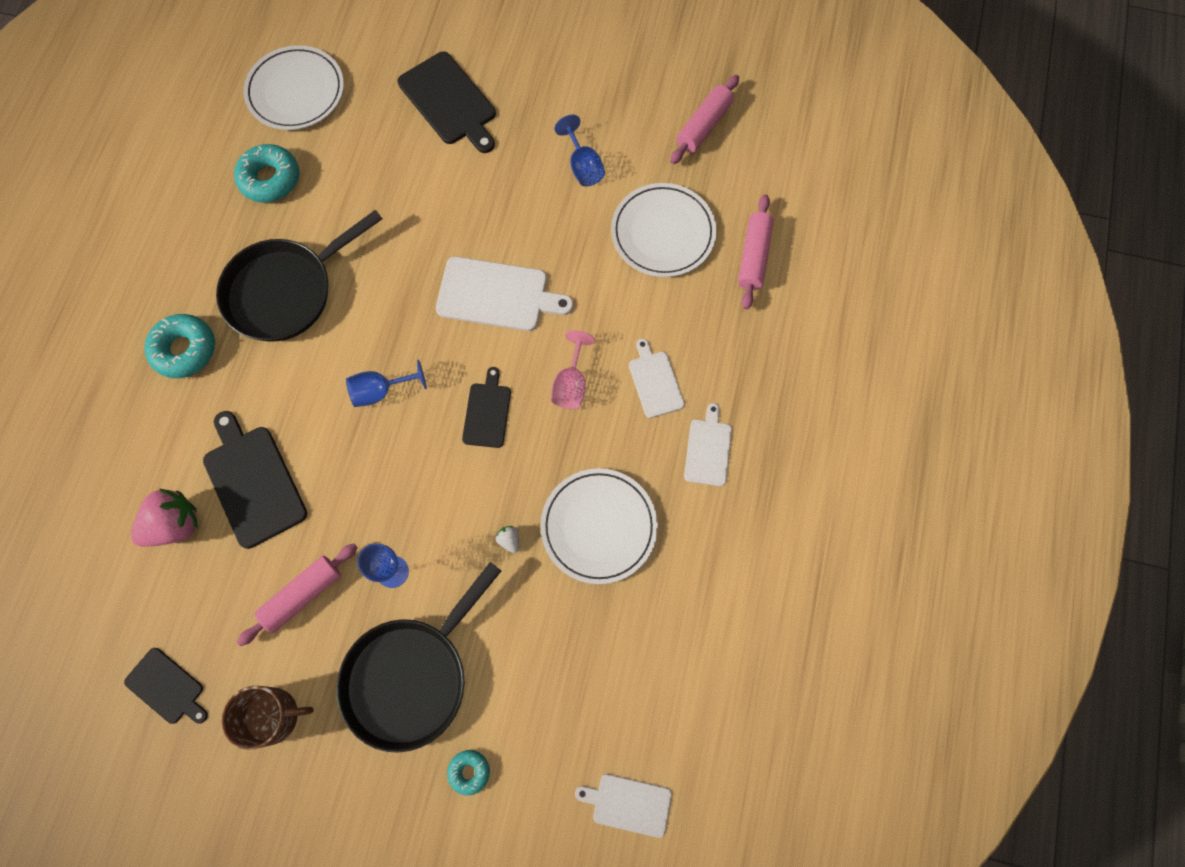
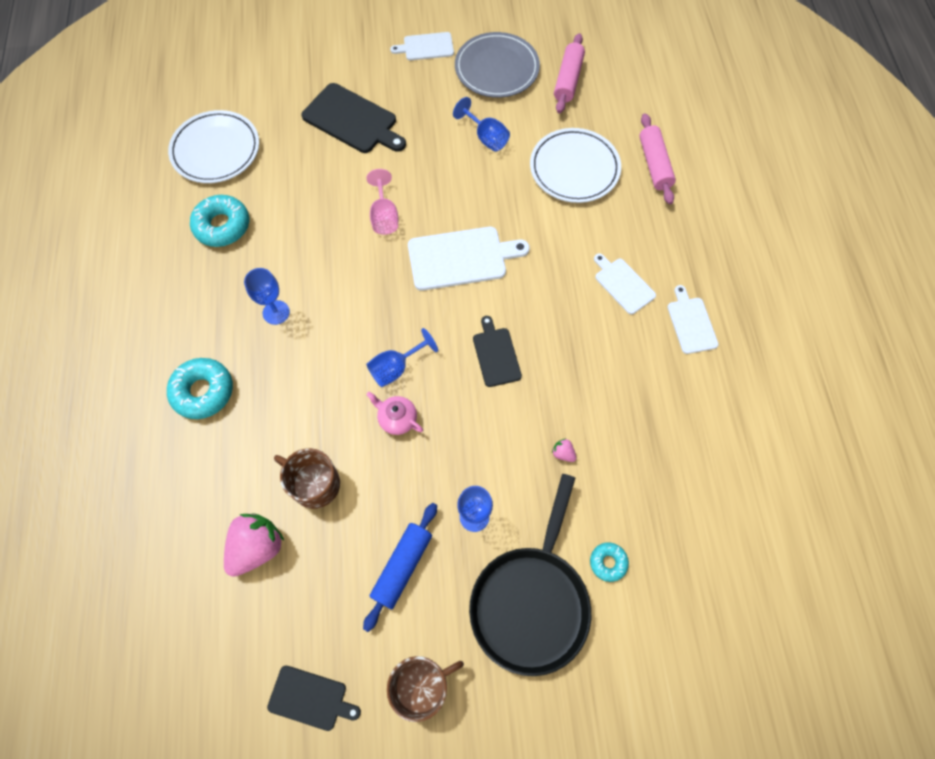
camera: 20 degrees left, 5 degrees down
black cutting board [203,411,307,549] -> brown mug [274,448,340,509]
black pan [216,210,382,342] -> blue goblet [244,268,290,325]
pink rolling pin [237,543,358,646] -> blue rolling pin [363,503,437,632]
turquoise donut [447,750,490,795] -> turquoise donut moved to [590,542,629,582]
white strawberry [496,526,519,553] -> pink strawberry [552,439,577,462]
white plate [541,468,658,584] -> none
pink goblet [551,330,595,409] -> pink goblet moved to [366,169,398,235]
white cutting board [575,774,672,838] -> white cutting board moved to [390,32,454,60]
none -> pink teapot [366,392,423,435]
none -> grey plate [455,32,540,98]

